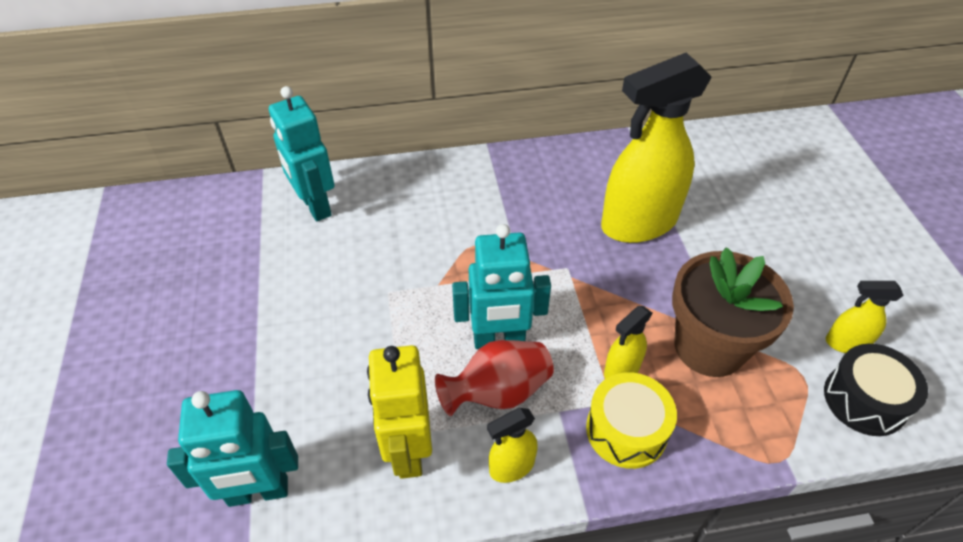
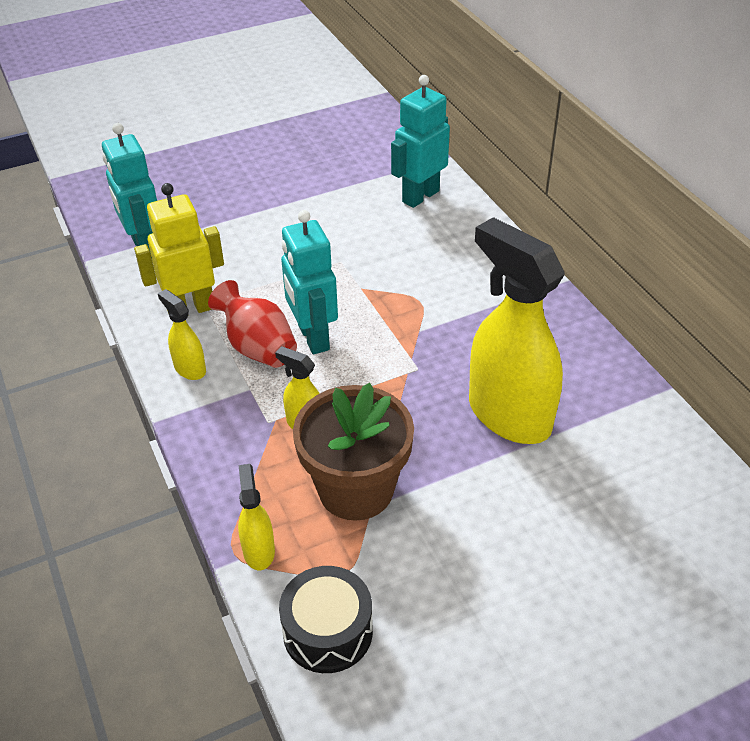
camera: 75 degrees right, 5 degrees down
yellow drum [586,372,677,469] -> none
yellow spray bottle [826,281,904,353] -> yellow spray bottle moved to [238,464,275,570]

